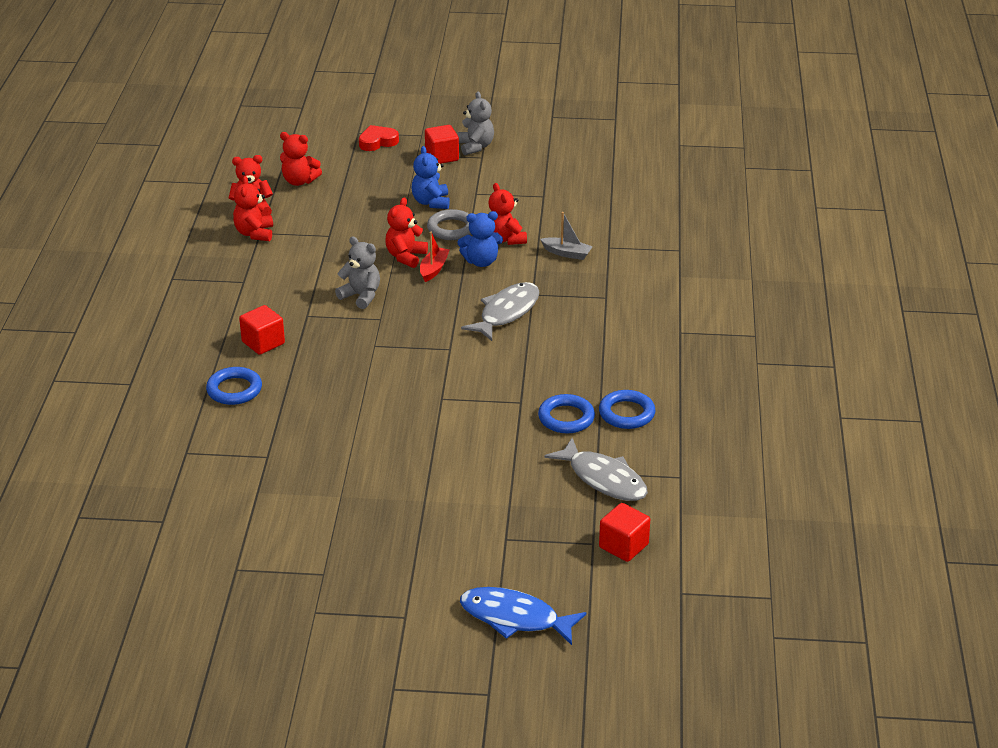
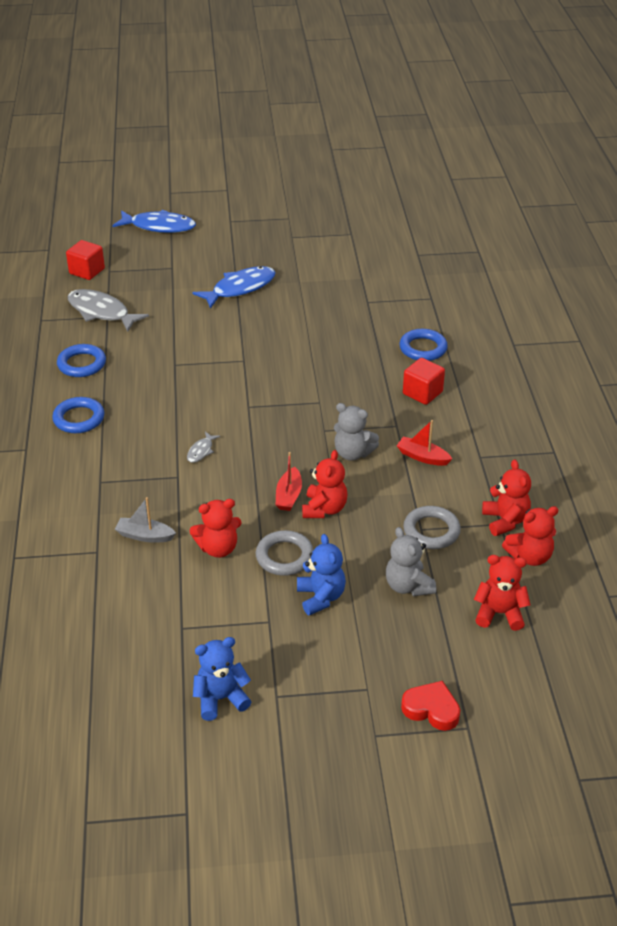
camera: 170 degrees right, 5 degrees up
red heart [359,125,399,151] -> red heart turned 120 degrees counterclockwise [401,681,460,731]
red cube [425,125,459,164] -> none
grey teddy bear [457,92,494,155] -> grey teddy bear moved to [386,527,436,596]
blue teddy bear [458,211,503,267] -> blue teddy bear moved to [193,637,251,721]
grey fish [461,282,540,341] -> grey fish [187,432,220,463], size x0.46
red teddy bear [488,183,527,245] -> red teddy bear turned 105 degrees clockwise [189,499,241,558]
blue ring [538,394,595,433] -> blue ring moved to [52,397,104,433]
none -> blue fish [192,266,276,309]
none -> red boat [397,420,452,466]
none -> grey ring [403,506,461,549]

